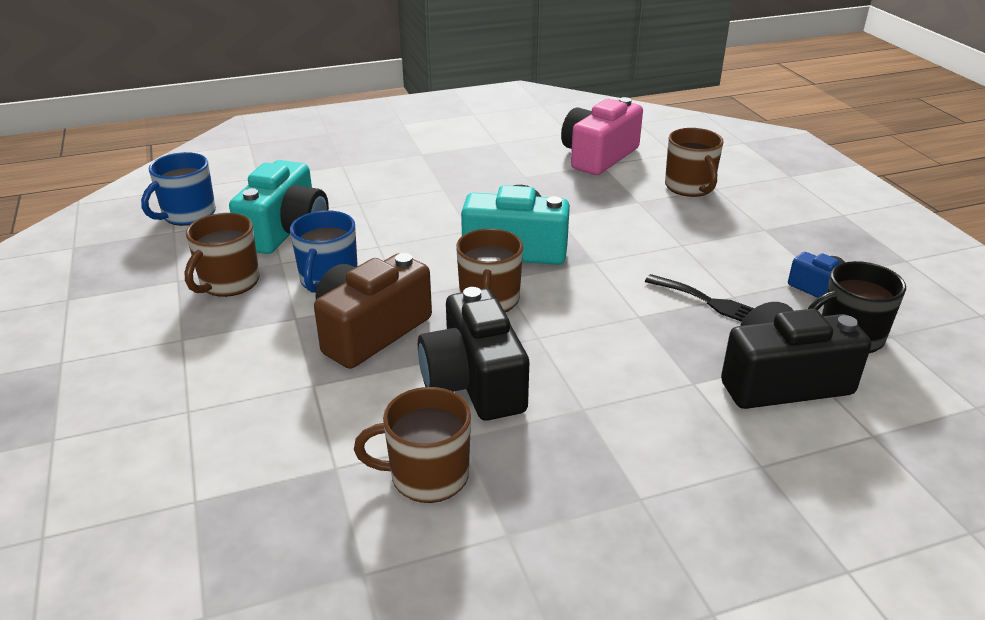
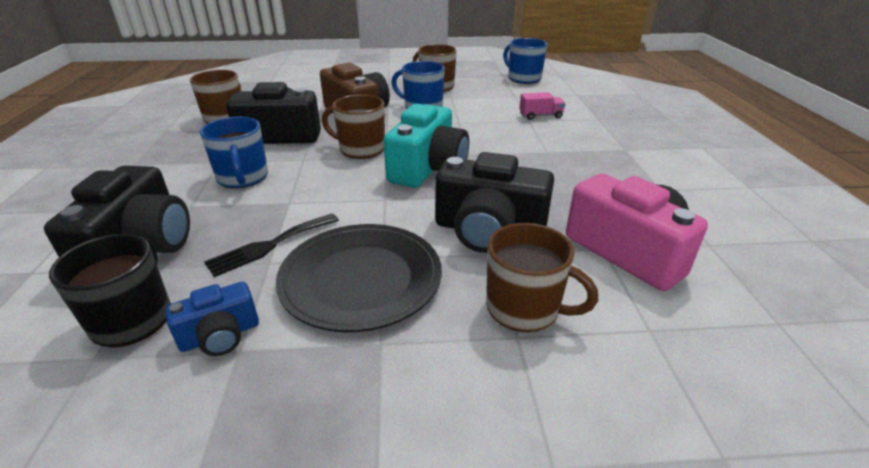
camera: 105 degrees right, 0 degrees up
turquoise camera [229,160,329,254] -> none
brown mug [665,128,724,197] -> brown mug turned 150 degrees counterclockwise [486,223,598,332]
none -> blue mug [200,117,268,188]
none -> black plate [276,224,442,332]
none -> black camera [435,152,554,253]
none -> pink truck [519,92,565,120]

